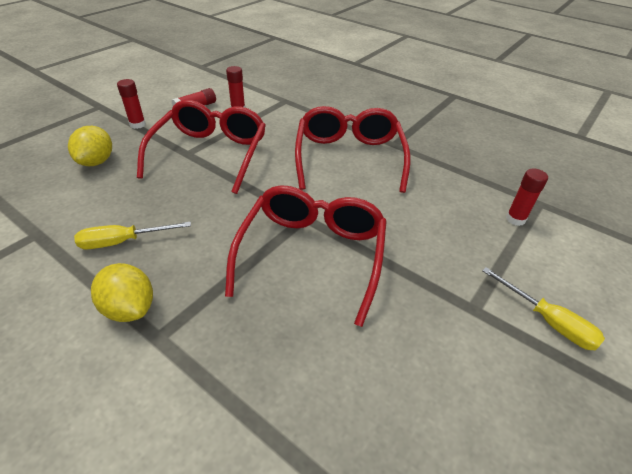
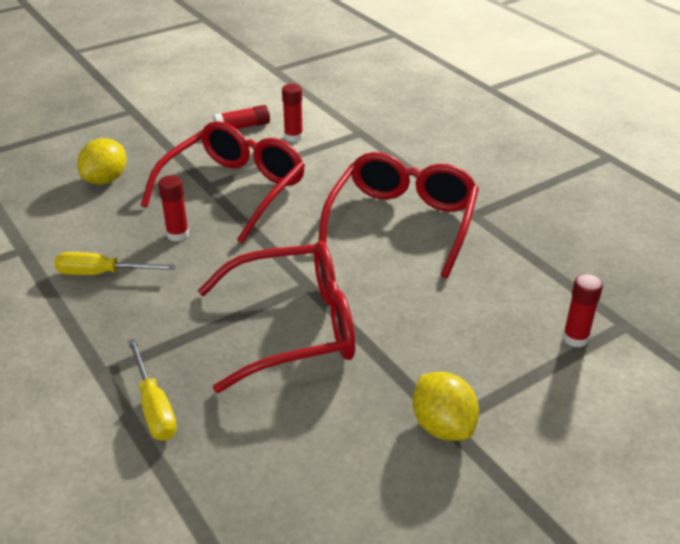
camera: 20 degrees right, 5 degrees down
yellow lemon [91,263,153,322] -> yellow lemon moved to [412,372,479,441]
red glue stick [117,79,146,129] -> red glue stick moved to [158,175,189,241]
red glasses [225,185,387,327] -> red glasses turned 45 degrees clockwise [198,241,355,393]
yellow screwdriver [482,267,605,350] -> yellow screwdriver moved to [128,339,177,441]

